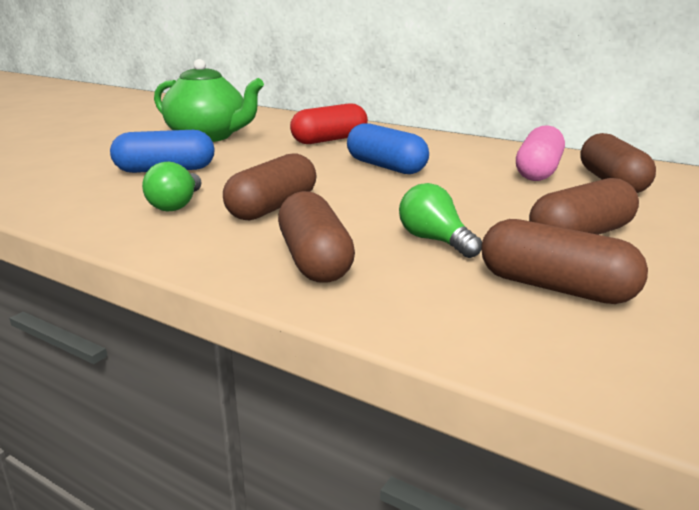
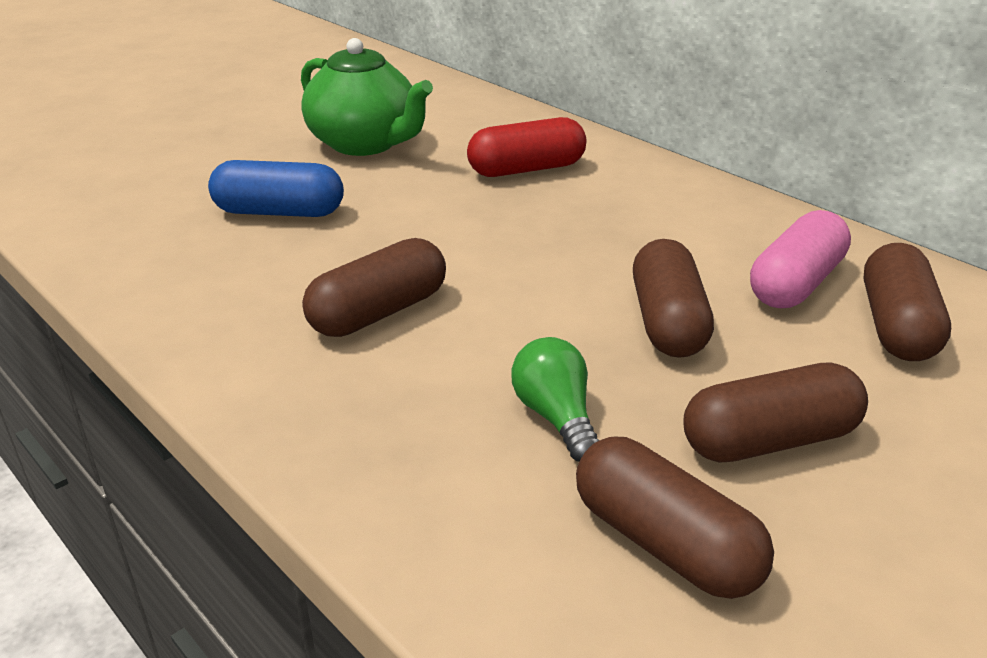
camera: 15 degrees right, 10 degrees up
green light bulb [142,162,202,211] -> none
brown capsule [278,191,355,283] -> brown capsule moved to [633,239,714,358]
blue capsule [347,123,429,174] -> none

